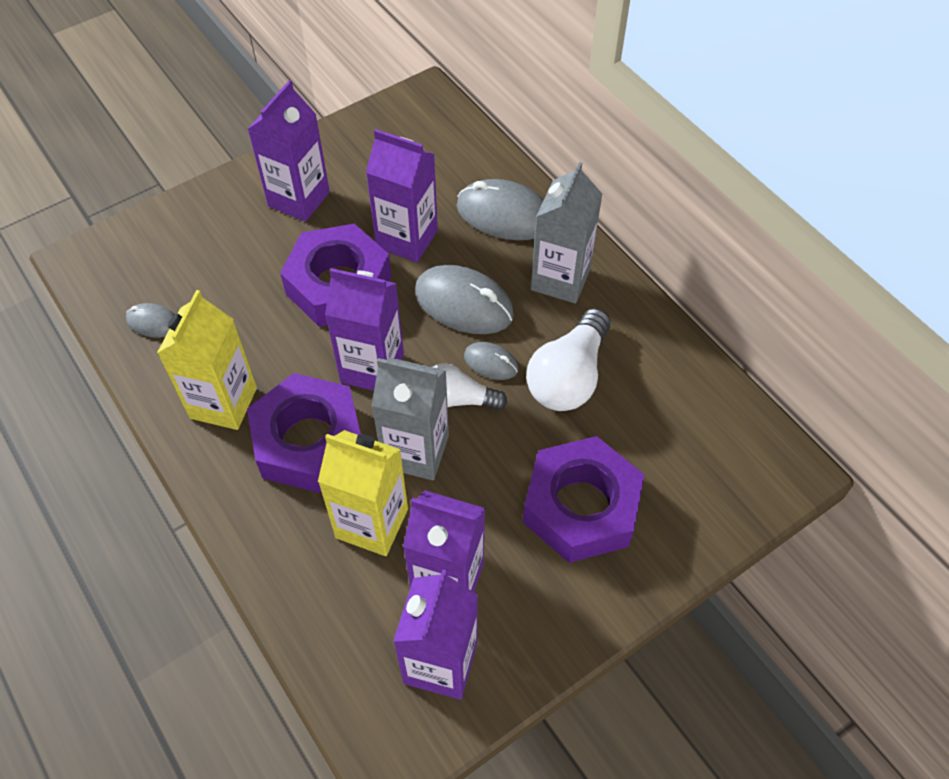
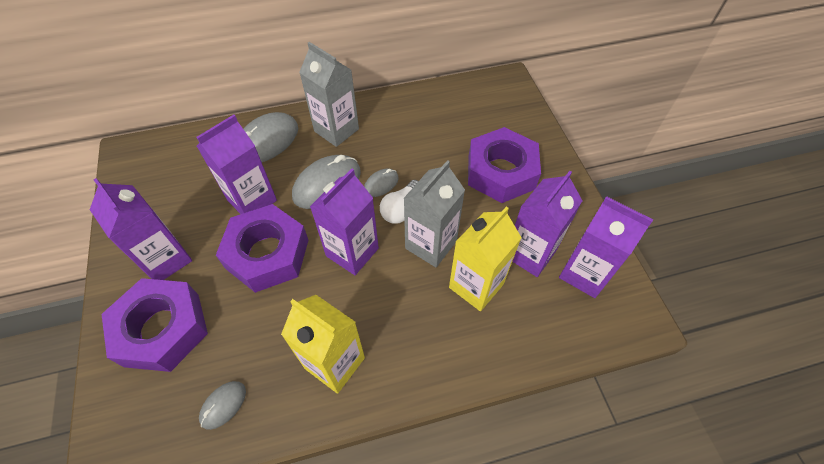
camera: 70 degrees left, 0 degrees up
purple nut [247,373,361,493] -> purple nut moved to [102,278,208,372]
white light bulb [526,308,610,411] -> none

